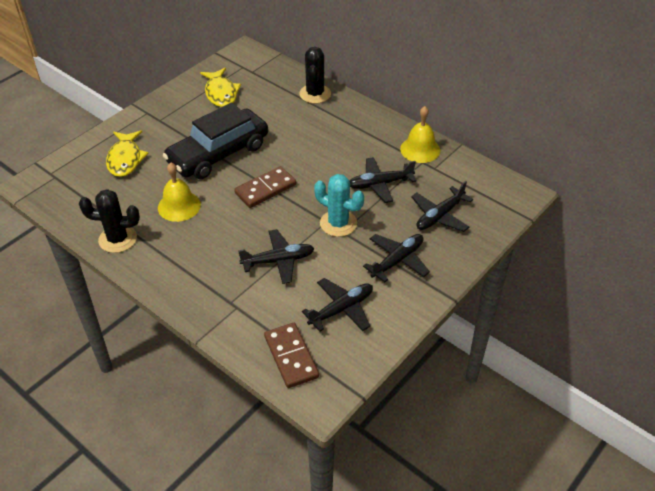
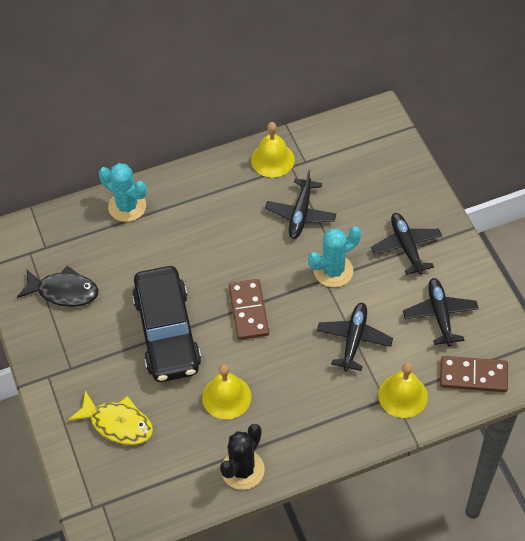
camera: 60 degrees left, 10 degrees up
yellow fish [200,68,241,107] -> black fish [17,266,98,307]
black cactus [299,47,331,104] -> turquoise cactus [99,163,146,222]
black plane [411,181,473,232] -> none
none -> yellow bell [378,362,428,418]

